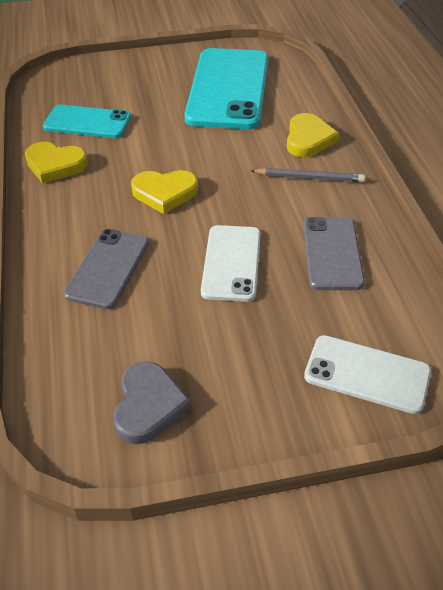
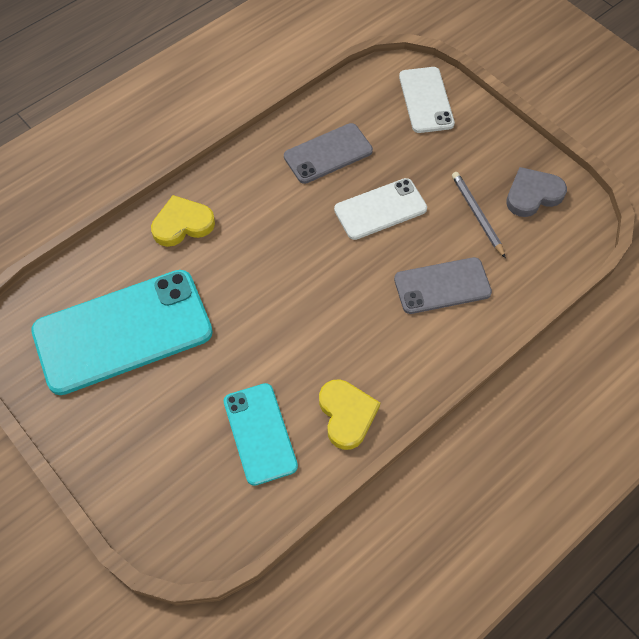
camera: 120 degrees left, 15 degrees up
yellow heart [131,170,198,214] -> none
grey pencil [251,168,365,182] -> grey pencil moved to [452,172,506,258]

